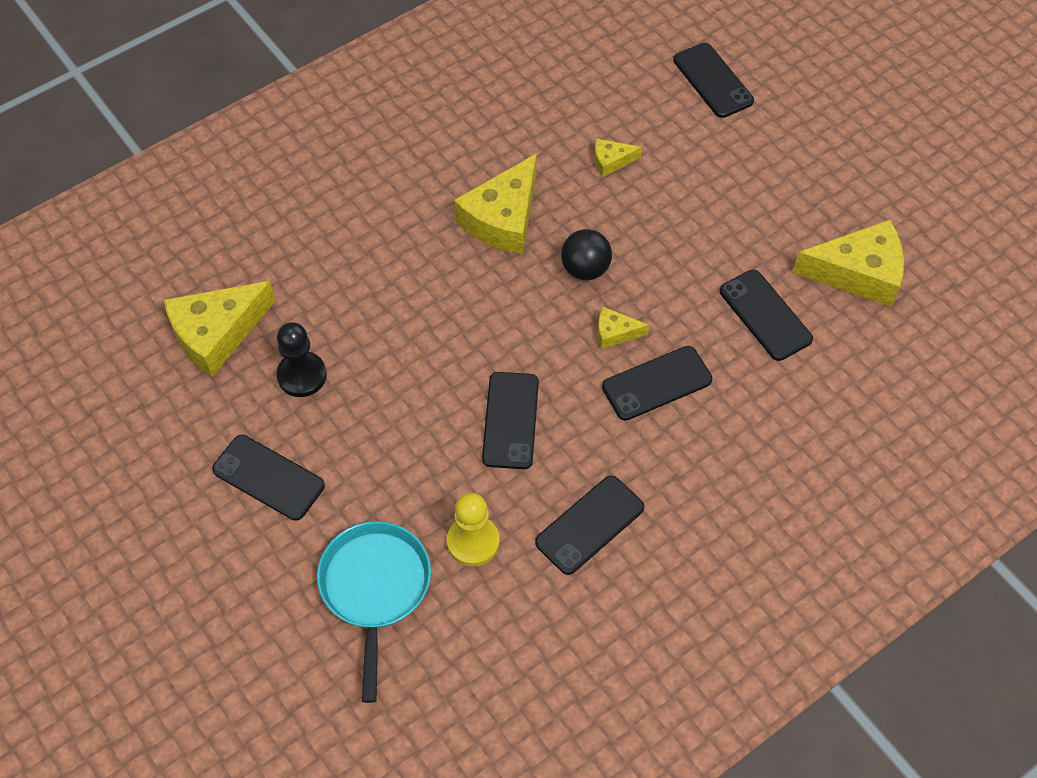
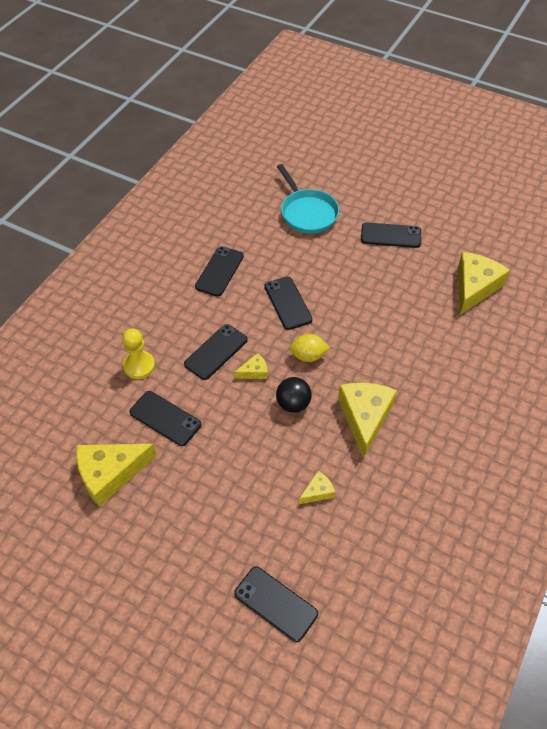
camera: 155 degrees right, 5 degrees down
black pawn [276,322,327,397] -> none
yellow pawn [447,493,500,567] -> yellow pawn moved to [122,328,155,379]
none -> yellow lemon [289,334,330,362]

